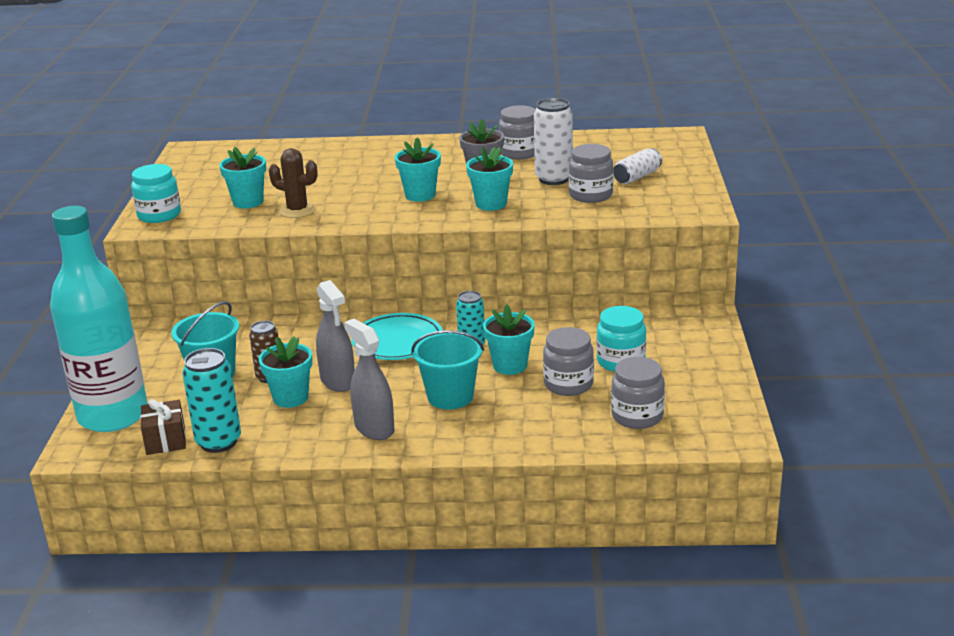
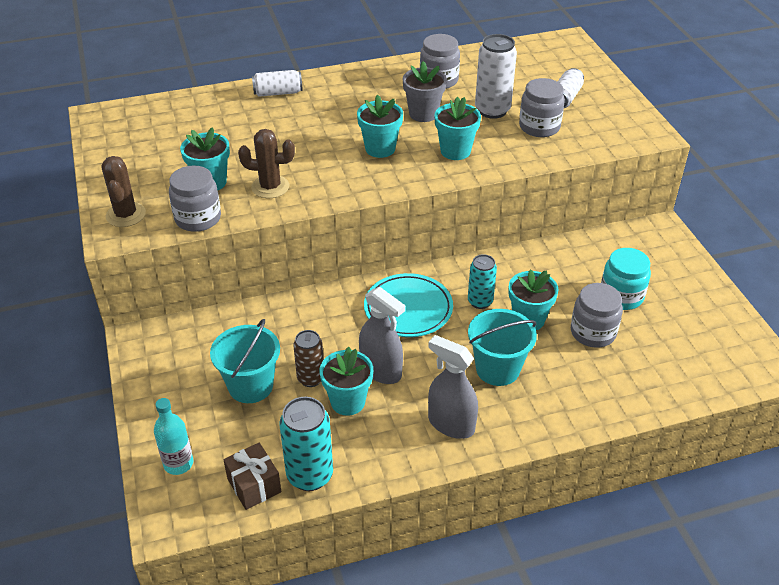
camera: 20 degrees left, 15 degrees up
turquoise bottle [50,206,148,432] -> turquoise bottle [154,398,193,475], size x0.41
turquoise jar [131,164,181,223] -> brown cactus [102,156,146,227]
grey jar [611,357,665,429] -> grey jar moved to [169,165,221,232]
none -> white can [252,70,302,97]

